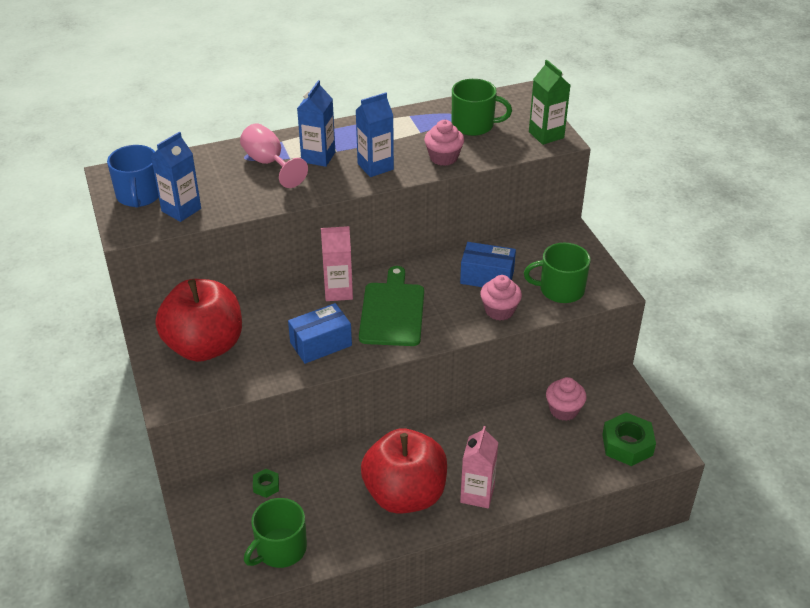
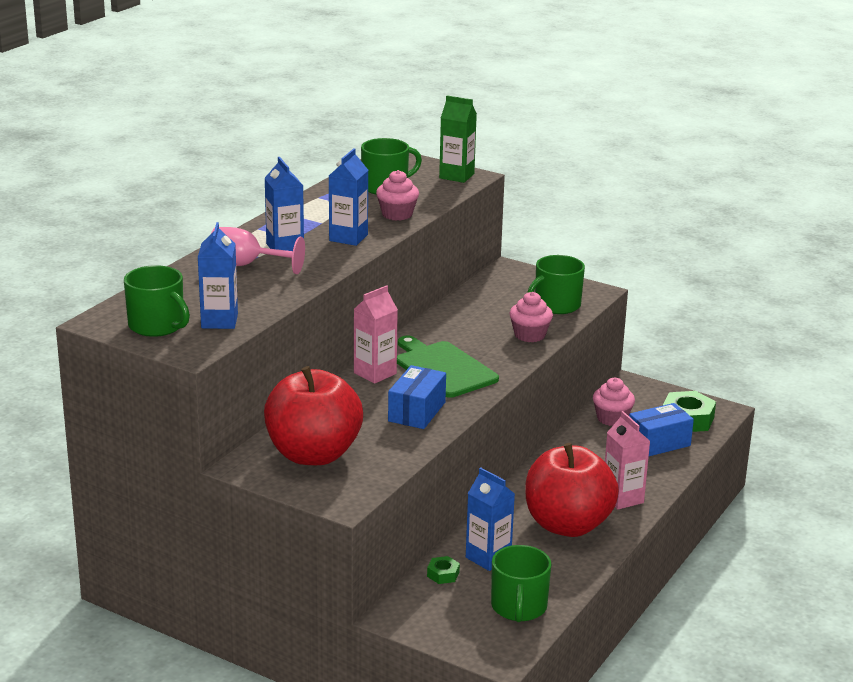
camera: 40 degrees left, 15 degrees down
blue mug [107,145,159,208] -> green mug [124,265,190,337]
blue box [460,242,516,287] -> blue box moved to [629,403,694,456]
none -> blue carton [466,467,515,571]

